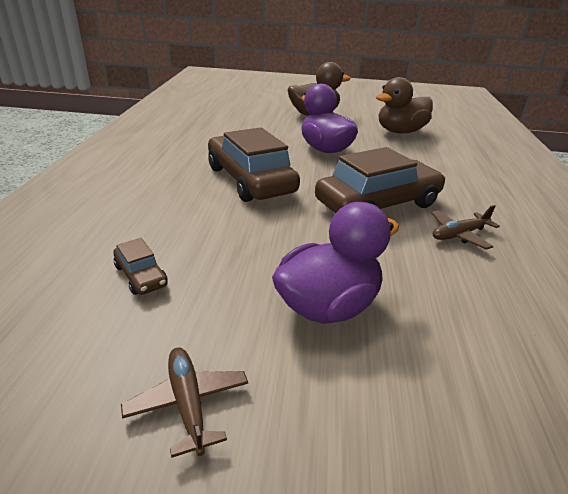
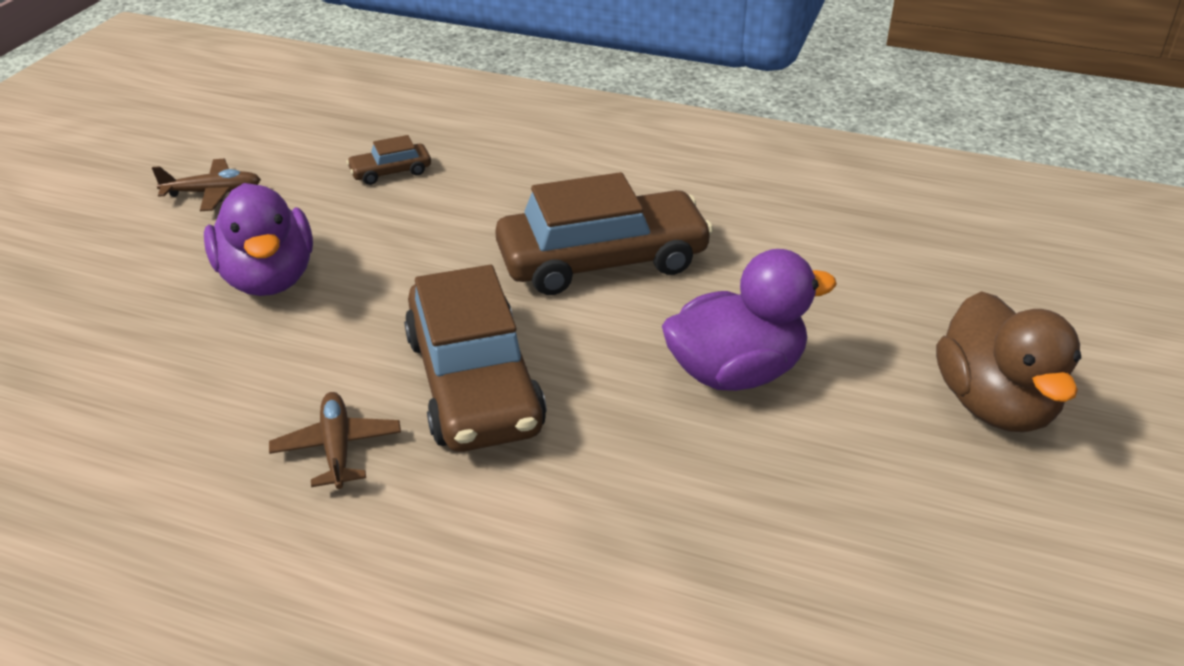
camera: 105 degrees right, 5 degrees up
brown duck [376,77,433,133] -> none

